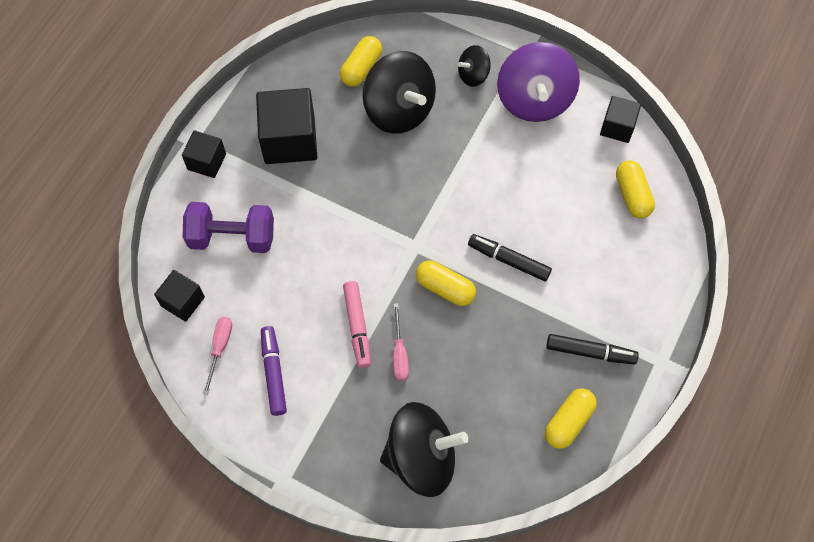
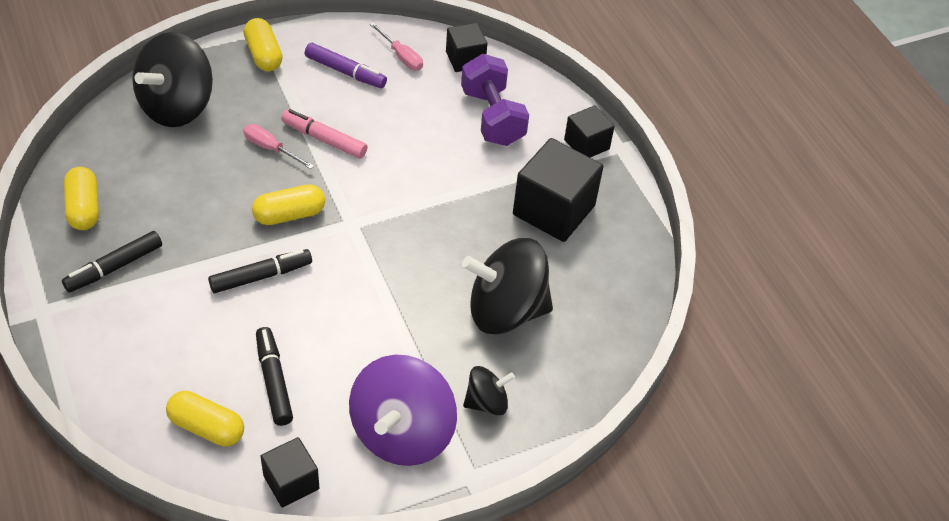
camera: 125 degrees right, 15 degrees down
purple dumbbell [183,202,274,253] -> purple dumbbell turned 60 degrees counterclockwise [461,54,529,146]
yellow capsule [340,36,382,87] -> yellow capsule moved to [244,18,283,72]
black spinning top [458,45,491,87] -> black spinning top turned 60 degrees clockwise [463,366,515,415]
purple spinning top [497,42,580,122] -> purple spinning top turned 105 degrees counterclockwise [349,355,457,466]
none -> black marker [256,327,293,426]

